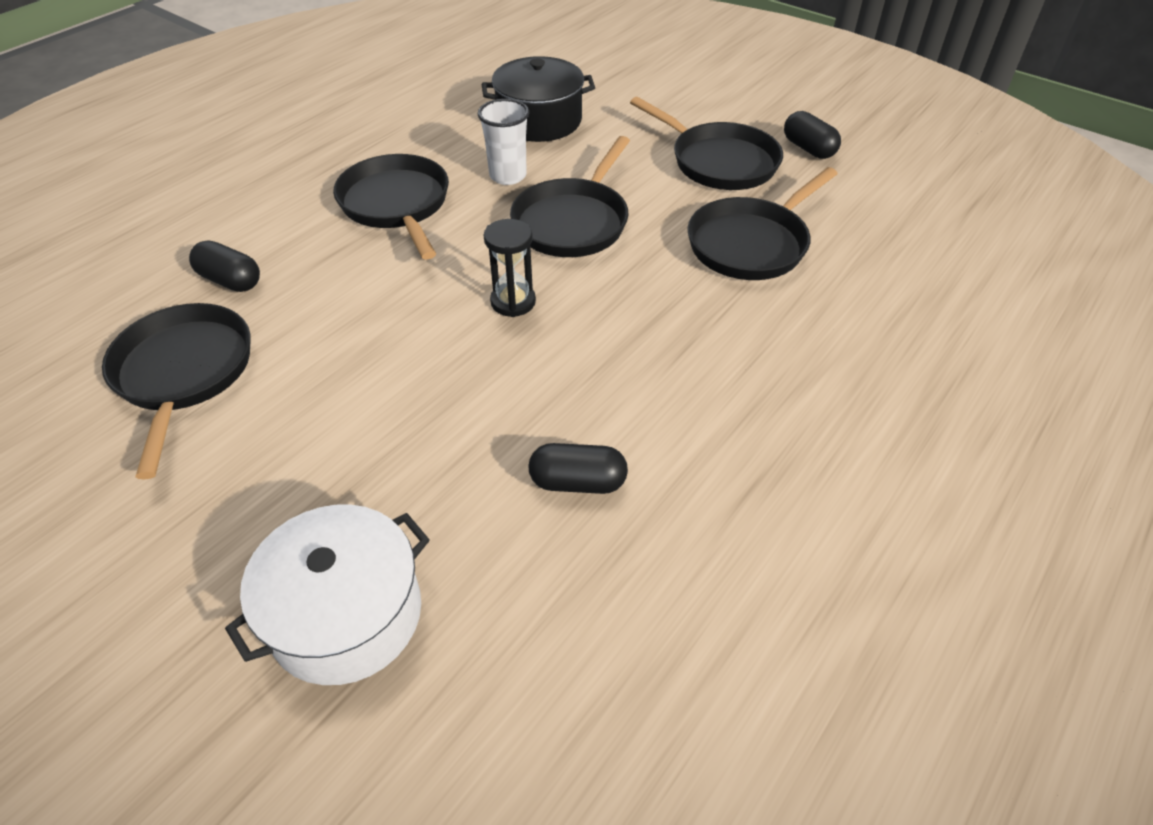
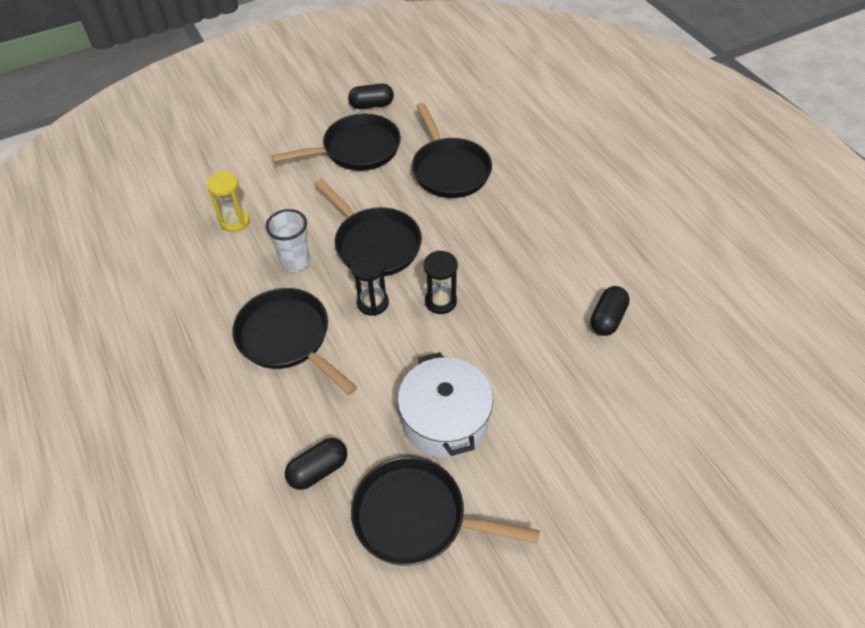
camera: 65 degrees left, 5 degrees up
white pot [225,504,430,685] -> white pot moved to [398,352,493,458]
black pan [333,154,449,260] -> black pan turned 45 degrees clockwise [232,288,357,395]
black pot [482,56,595,142] -> yellow hourglass [207,171,250,232]
none -> black hourglass [351,252,389,316]

